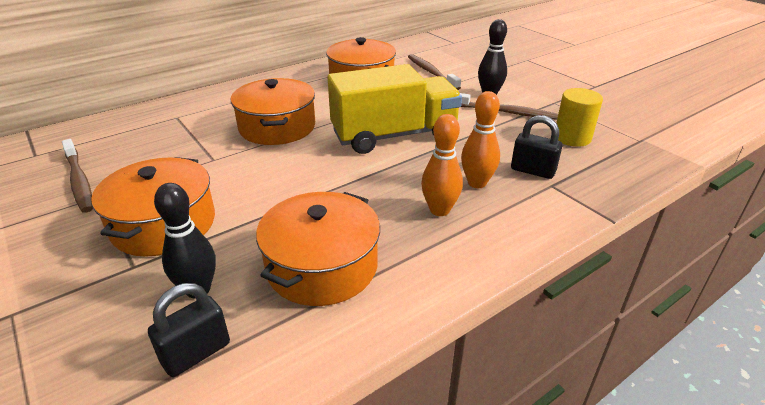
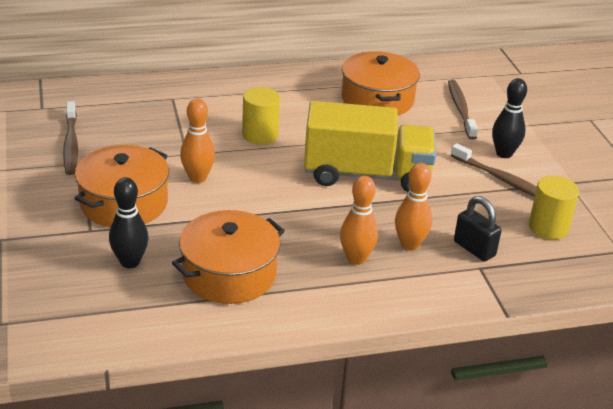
camera: 20 degrees right, 0 degrees up
black padlock [148,283,230,377] -> none
orange pot [231,78,315,145] -> yellow cylinder [242,87,280,145]
none -> orange bowling pin [180,98,215,183]

